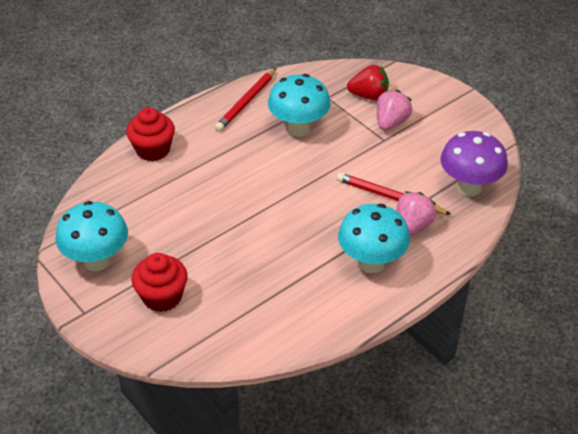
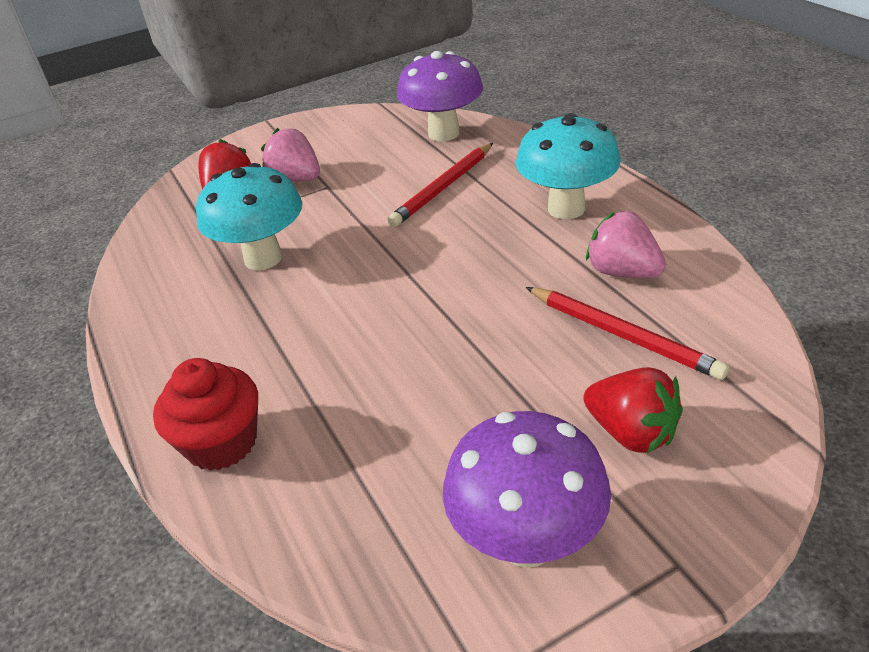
camera: 75 degrees left, 5 degrees down
turquoise mushroom [56,201,128,271] -> purple mushroom [443,411,611,568]
red cupcake [131,253,188,312] -> red strawberry [583,367,683,454]
red pencil [215,68,276,132] -> red pencil moved to [526,287,729,380]
pink strawberry [397,192,436,236] -> pink strawberry moved to [586,211,666,278]

